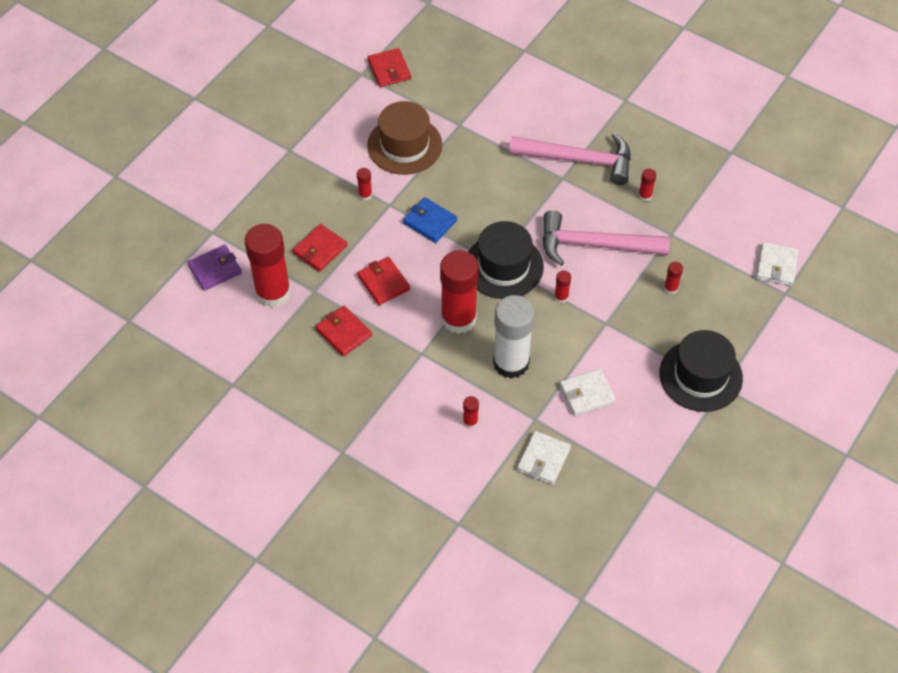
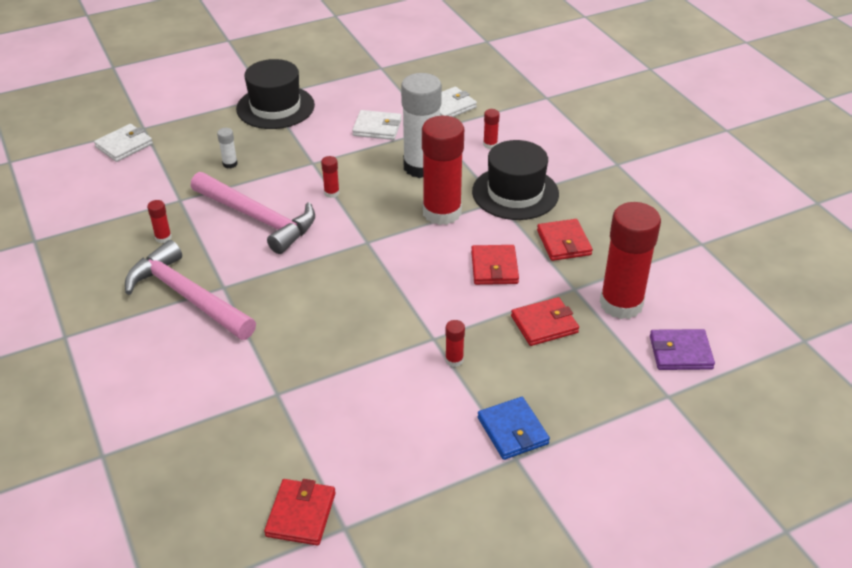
camera: 150 degrees left, 15 degrees down
brown hat [367,101,442,175] -> none
blue wallet [403,197,457,243] -> blue wallet moved to [478,397,550,460]
black hat [468,221,544,299] -> black hat moved to [472,140,559,220]
red glue stick [664,262,683,294] -> white glue stick [217,128,238,168]

